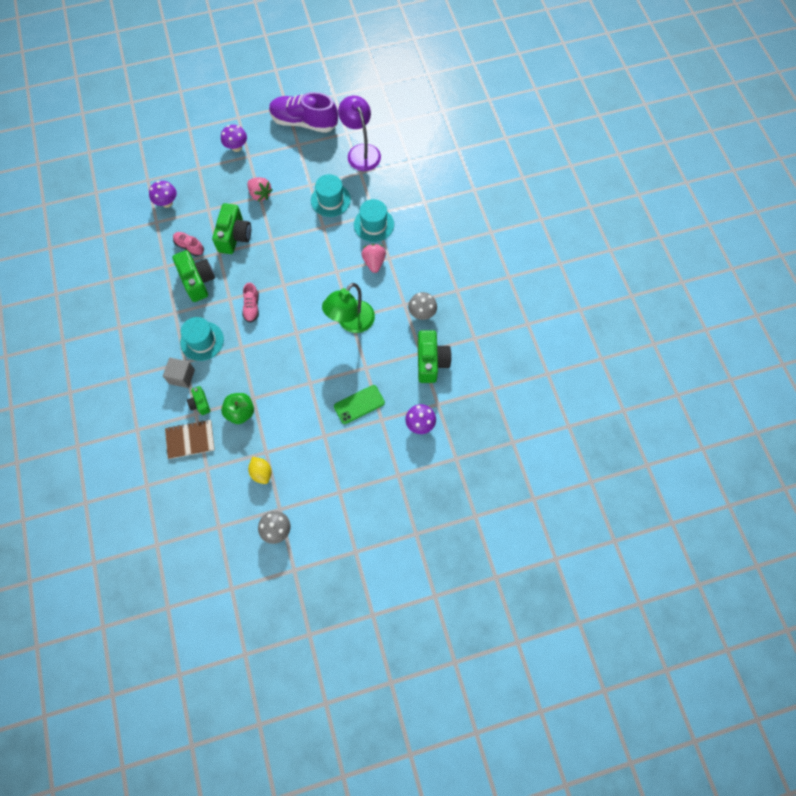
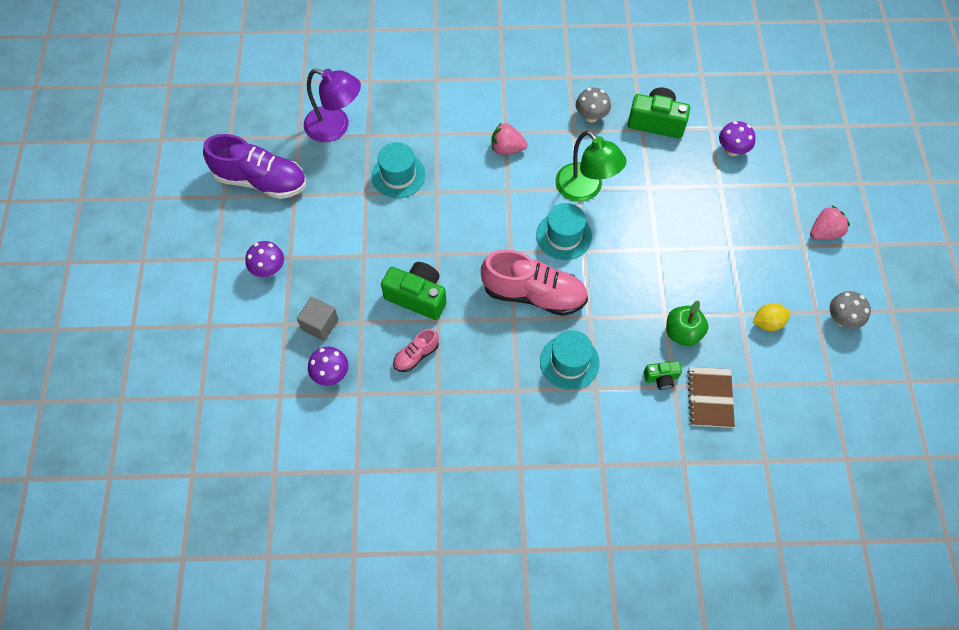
camera: 75 degrees left, 5 degrees down
grey cube [163,358,195,388] -> grey cube moved to [297,297,339,341]
green camera [172,250,215,302] -> none
pink shoe [242,282,259,323] -> pink shoe [481,250,588,316], size x2.06
pink strawberry [247,177,272,201] -> pink strawberry moved to [810,206,850,240]
purple shoe [269,92,338,133] -> purple shoe turned 105 degrees counterclockwise [203,134,306,199]
green phone [334,385,385,424] -> none
purple lamp [338,96,381,171] -> purple lamp turned 150 degrees counterclockwise [304,69,361,142]
turquoise hat [354,199,394,242] -> turquoise hat moved to [536,203,592,260]

